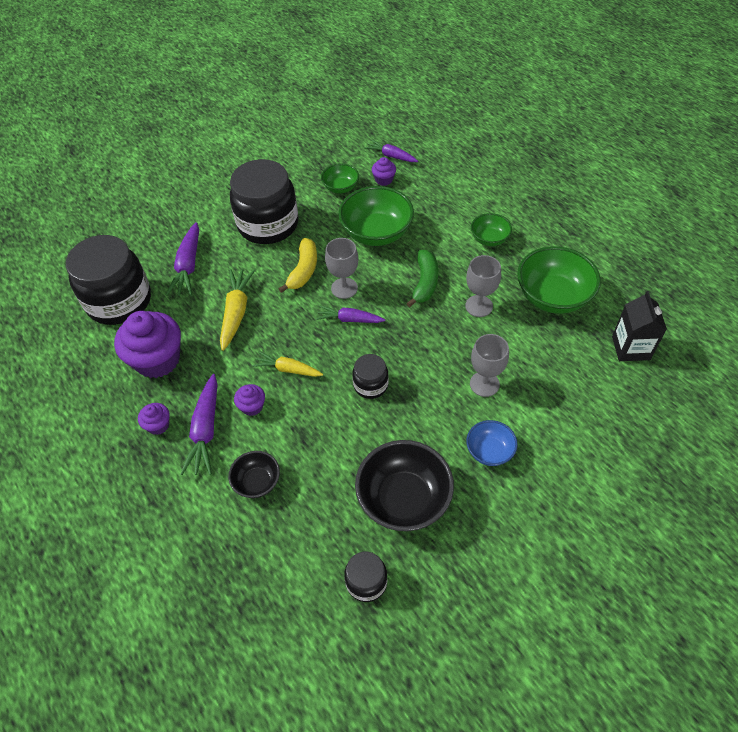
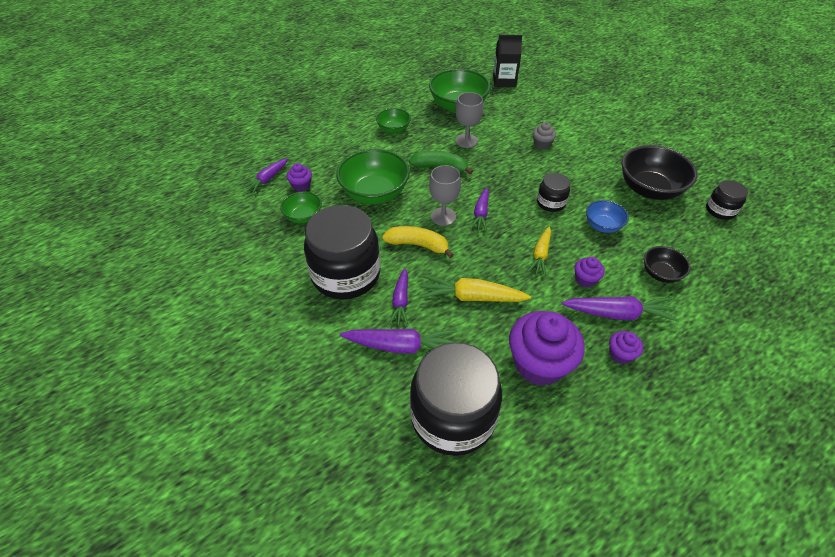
camera: 90 degrees left, 5 degrees down
blue bowl [466,420,518,466] -> blue bowl moved to [586,200,629,233]
grey goblet [470,334,509,397] -> grey cupcake [533,122,556,149]
none -> purple carrot [388,268,408,326]

